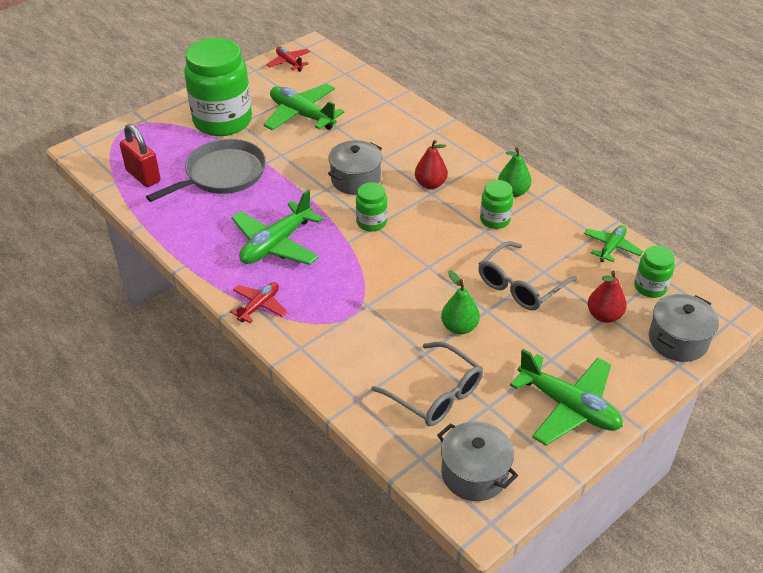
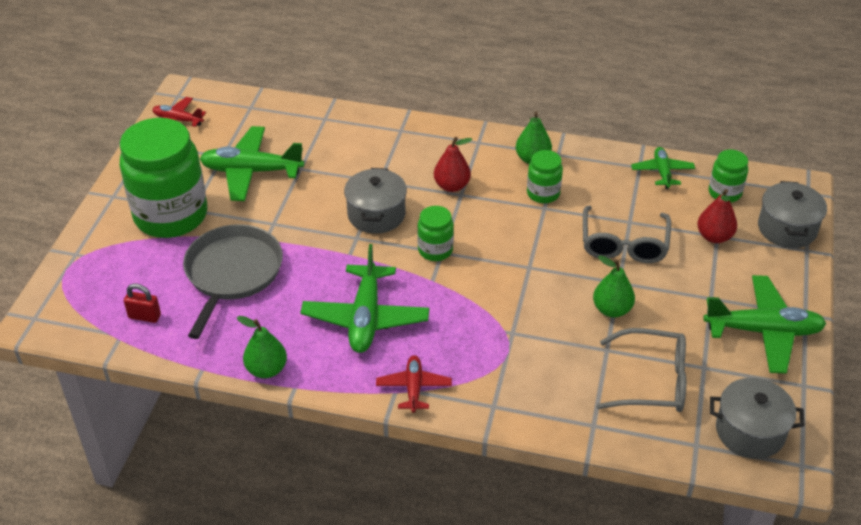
camera: 35 degrees left, 0 degrees up
red padlock [120,124,161,187] -> red padlock [124,284,161,323], size x0.60
none -> green pear [237,316,287,378]

